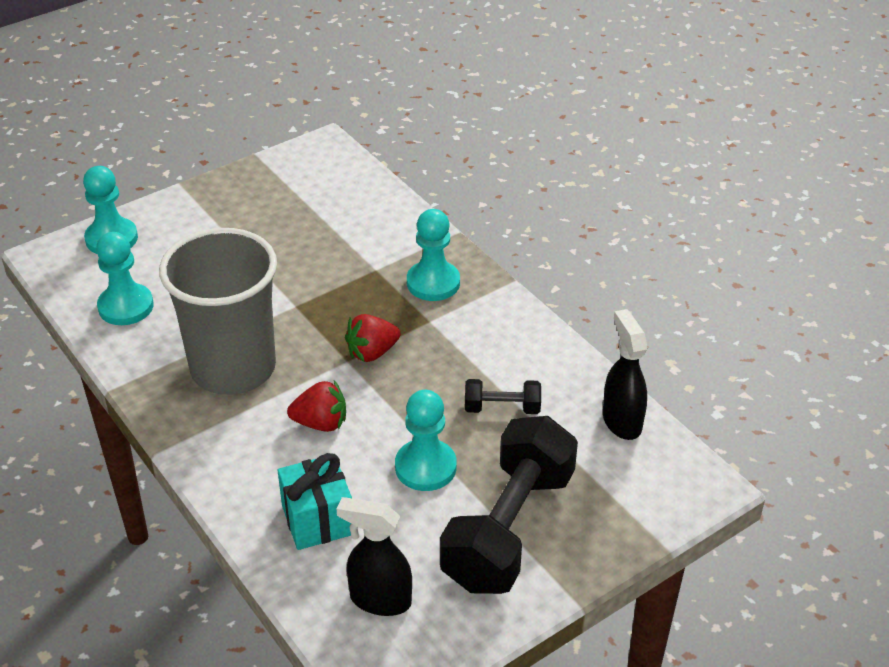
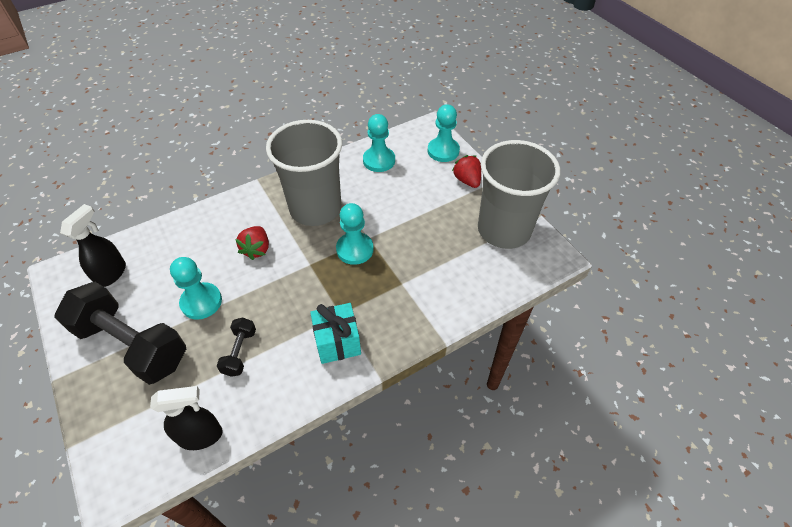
camera: 95 degrees right, 10 degrees up
turquoise gift [278,453,352,550] -> turquoise gift moved to [310,303,361,364]
red strawberry [345,314,400,362] -> red strawberry moved to [452,155,481,188]
turquoise pawn [407,209,460,301] -> turquoise pawn moved to [336,203,374,265]
none -> grey cup [478,140,560,249]

